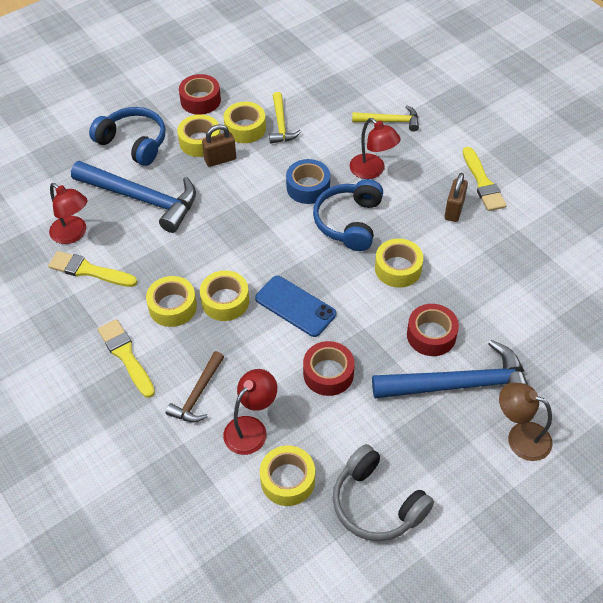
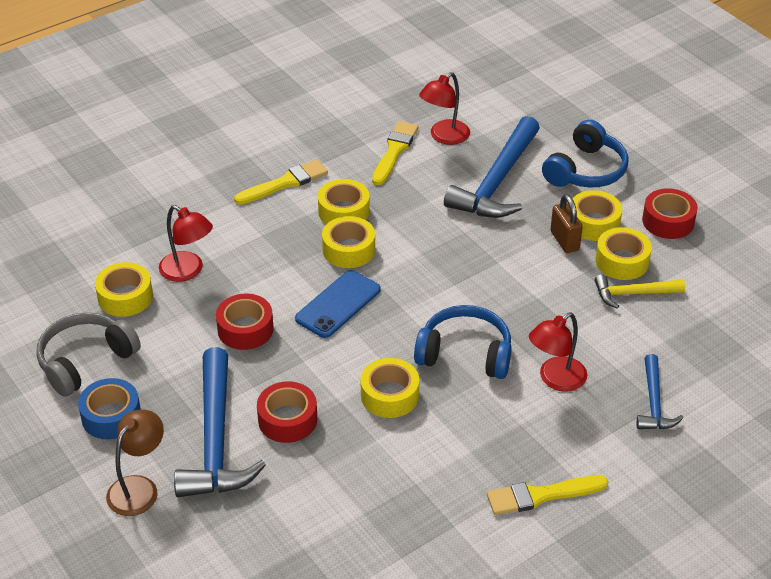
camera: 90 degrees right, 10 degrees down
brown hammer [166,351,224,422] -> none
blue tape [286,159,330,204] -> blue tape moved to [78,378,141,439]
yellow hammer [352,105,419,132] -> blue hammer [637,354,683,429]
brown padlock [445,173,468,222] -> none

